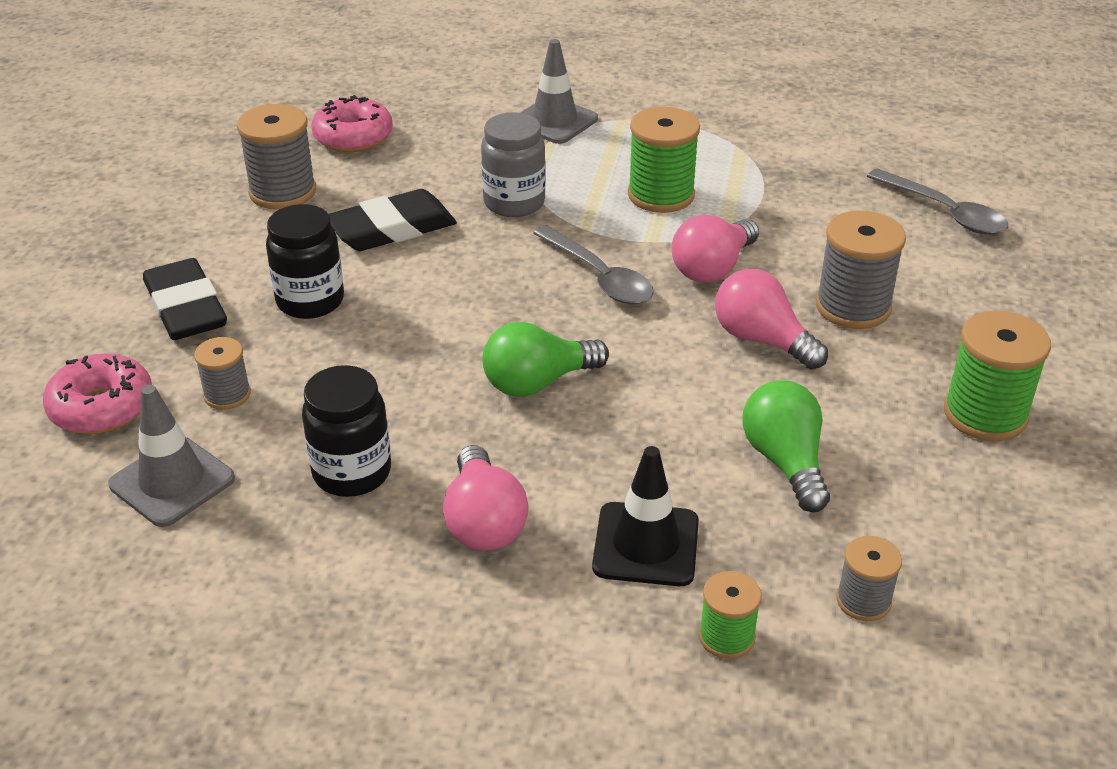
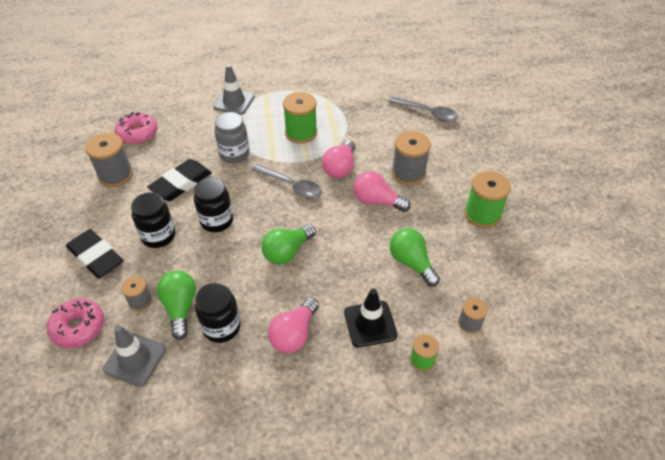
camera: 20 degrees left, 10 degrees up
pink light bulb [443,445,529,551] -> pink light bulb turned 60 degrees clockwise [268,298,319,353]
none -> green light bulb [157,270,196,340]
none -> black jar [194,178,233,232]

